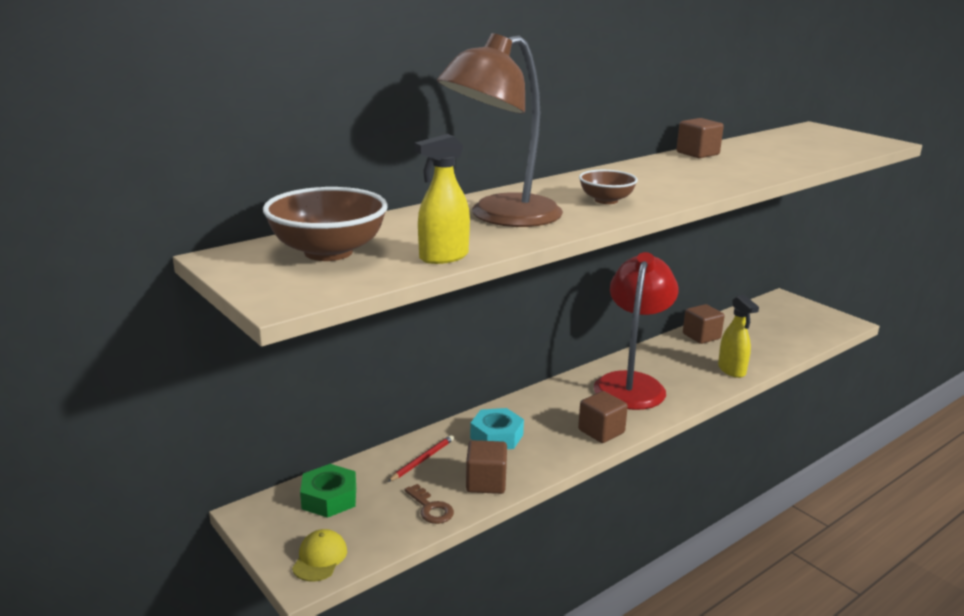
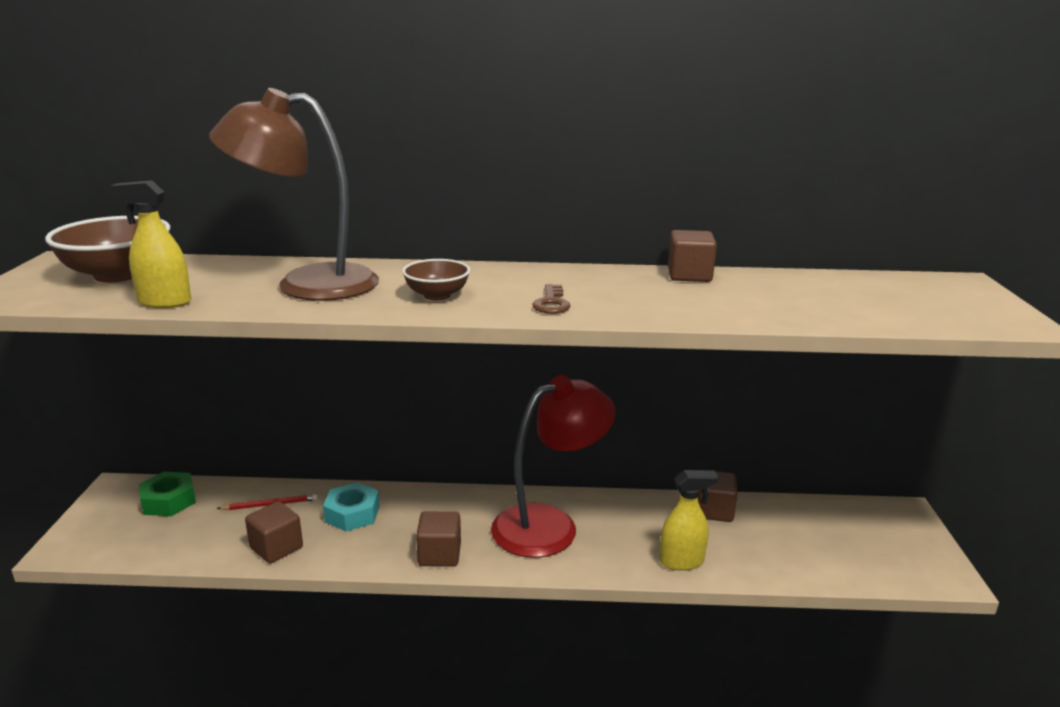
camera: 40 degrees right, 0 degrees up
yellow cap [292,529,347,582] -> none
brown key [404,484,454,524] -> brown key moved to [533,284,570,314]
yellow spray bottle [718,295,759,378] -> yellow spray bottle turned 120 degrees counterclockwise [659,470,718,571]

